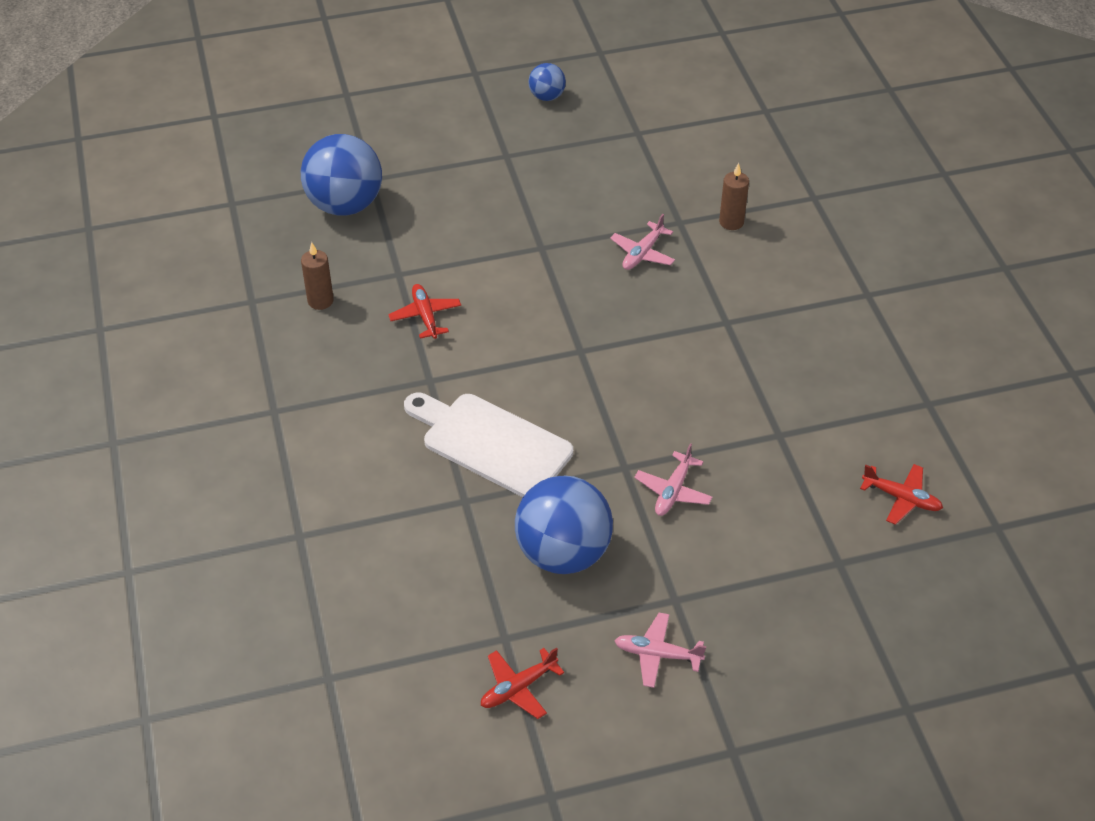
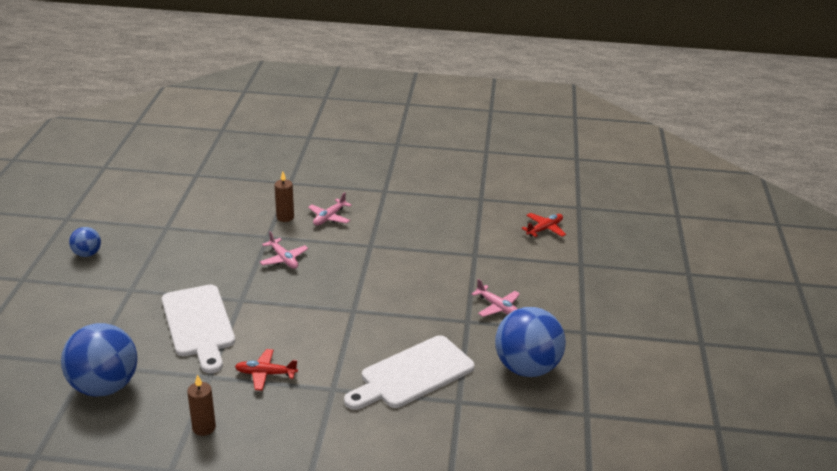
camera: 70 degrees left, 15 degrees down
red plane [481,647,564,719] -> none
pink plane [615,613,706,688] -> pink plane moved to [308,192,352,225]
none -> white cutting board [162,285,235,374]

